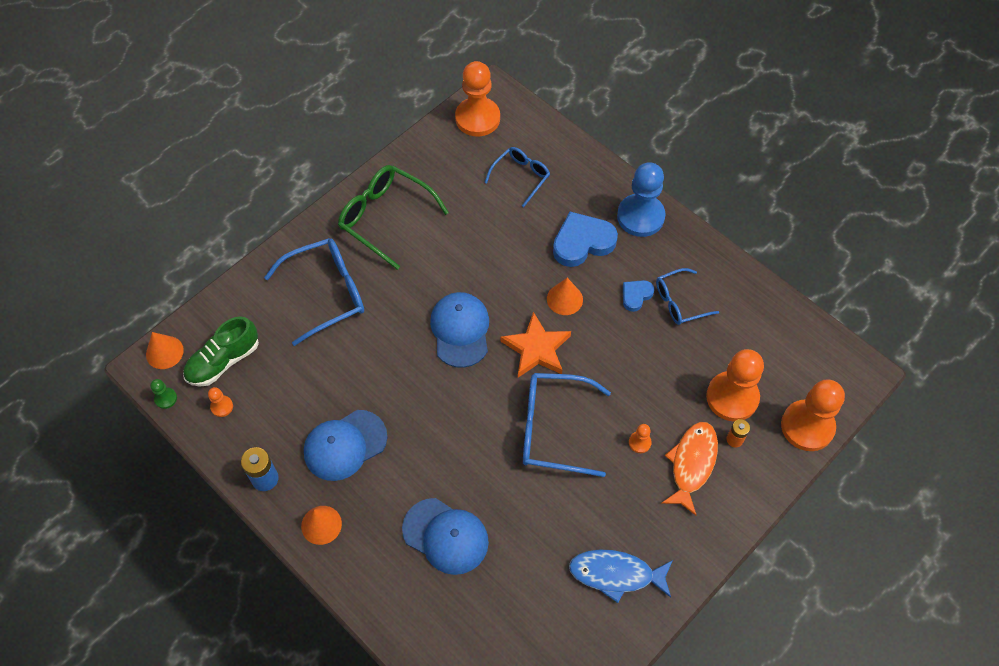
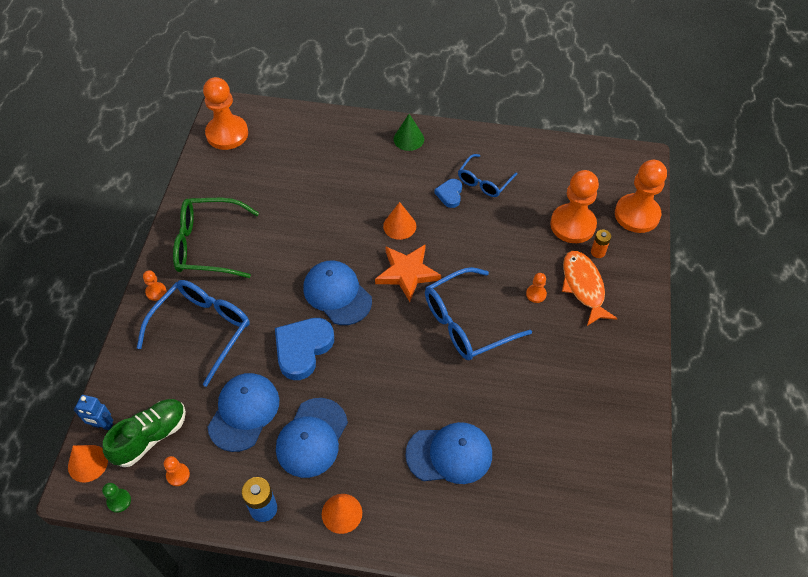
camera: 35 degrees left, 5 degrees down
green shoe [183,316,259,387] -> green shoe turned 150 degrees counterclockwise [103,399,186,467]
blue glasses [484,147,550,207] -> none
blue heart [553,212,618,267] -> blue heart moved to [275,318,334,380]
blue fish [569,549,673,603] -> none
blue pawn [617,162,665,237] -> green cone [394,114,424,151]
none -> blue robot [74,395,113,430]
none -> orange pawn [143,270,166,301]
none -> blue cap [208,373,279,452]

